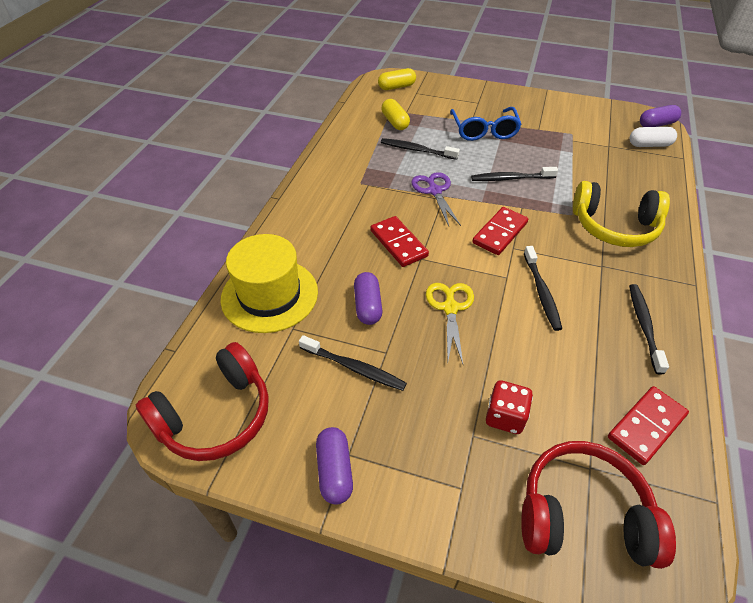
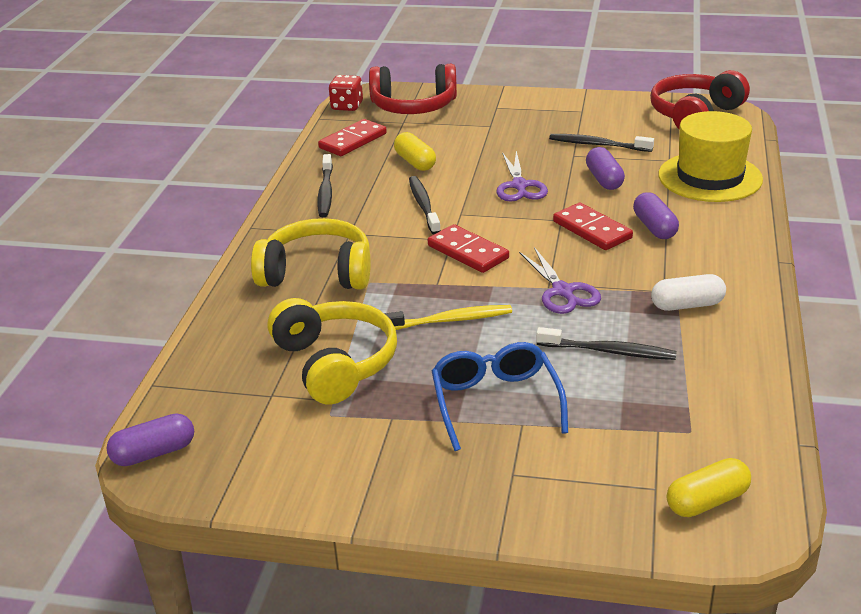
camera: 175 degrees right, 15 degrees down
purple capsule [316,427,353,505] -> purple capsule moved to [633,192,679,239]
yellow capsule [381,99,410,130] -> yellow capsule moved to [394,132,436,171]
yellow scissors [426,283,474,364] -> purple scissors [496,151,548,202]
black toothbrush [471,167,558,181] -> yellow toothbrush [382,305,512,331]
red domino [472,207,528,255] -> red domino turned 75 degrees counterclockwise [428,224,509,273]
red dice [486,380,533,434] -> red dice moved to [329,75,363,111]
white capsule [630,127,677,147] -> white capsule moved to [651,274,726,311]
none -> yellow headphones [268,298,397,404]

